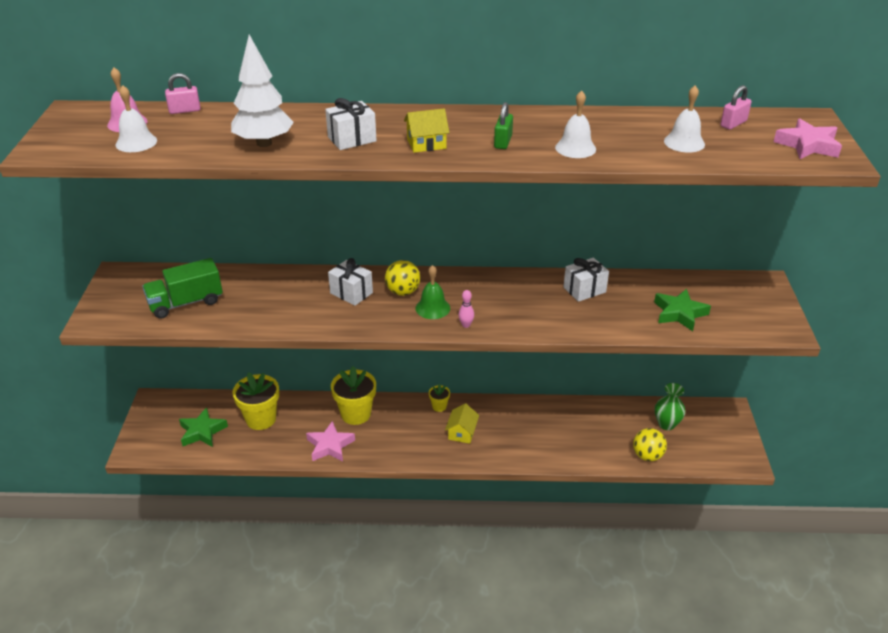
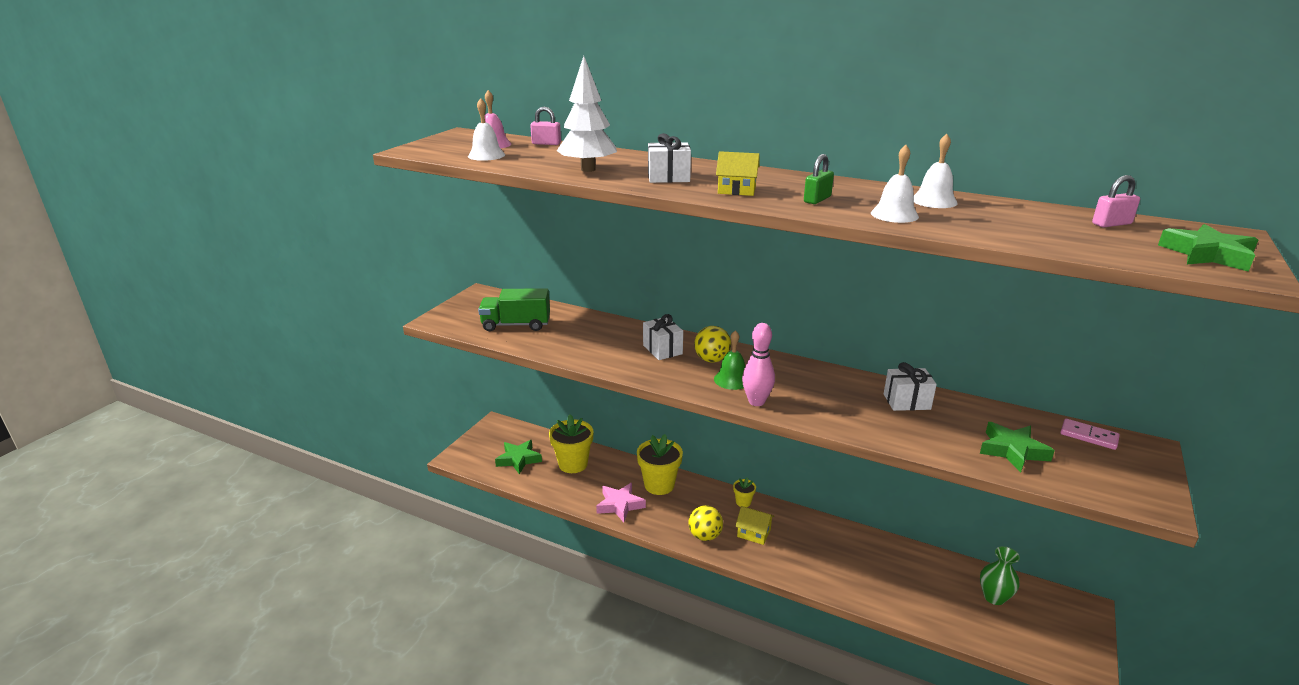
camera: 25 degrees right, 10 degrees down
yellow house [445,403,479,444] -> yellow house turned 75 degrees clockwise [735,506,774,545]
pink bowling pin [458,290,474,328] -> pink bowling pin [742,323,775,406], size x1.87
yellow ball [633,428,667,461] -> yellow ball moved to [688,505,723,541]
white bell [664,85,705,153] -> white bell moved to [914,134,958,208]
pink star [773,118,842,159] -> green star [1158,224,1258,272]
none -> pink domino [1060,419,1120,450]

